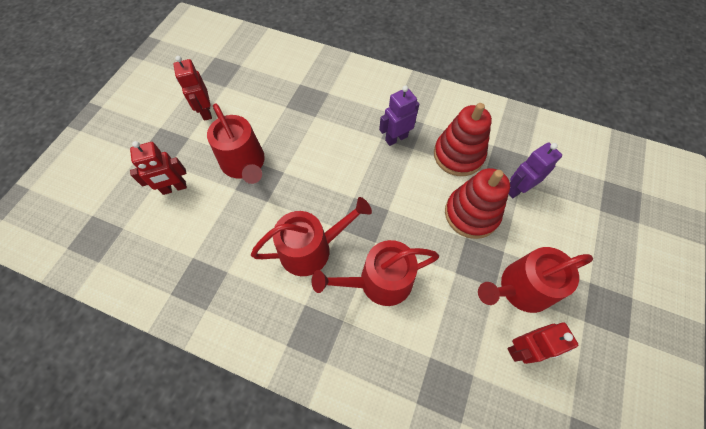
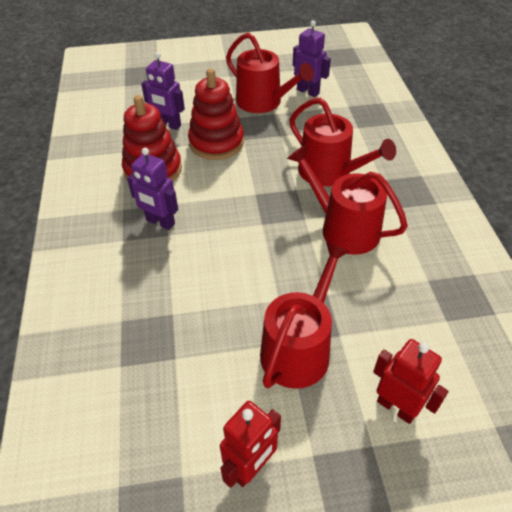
camera: 120 degrees left, 15 degrees down
red robot [507,322,578,364] -> purple robot [293,20,331,97]

